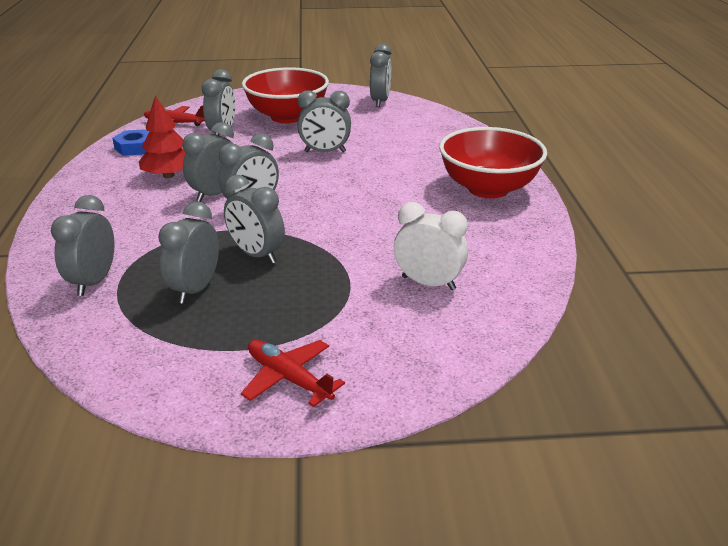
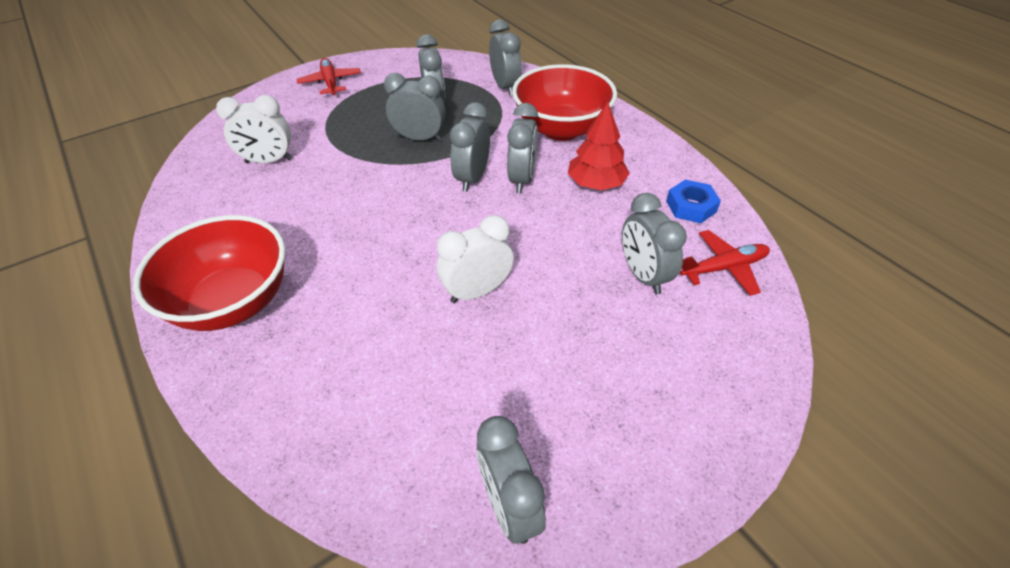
camera: 150 degrees right, 15 degrees up
red plane [241,340,345,407] -> red plane turned 120 degrees counterclockwise [296,58,361,95]
red bowl [242,67,329,123] -> red bowl moved to [512,64,617,141]
grey clock [297,90,351,152] -> white clock [437,215,514,303]

